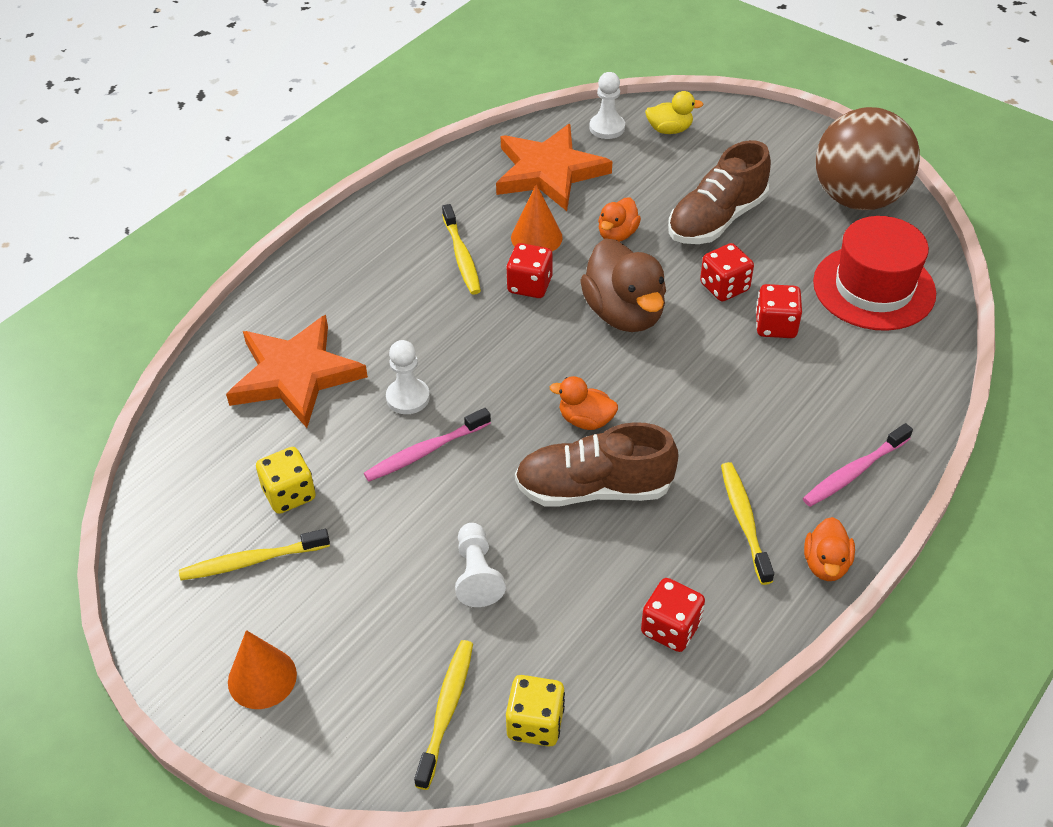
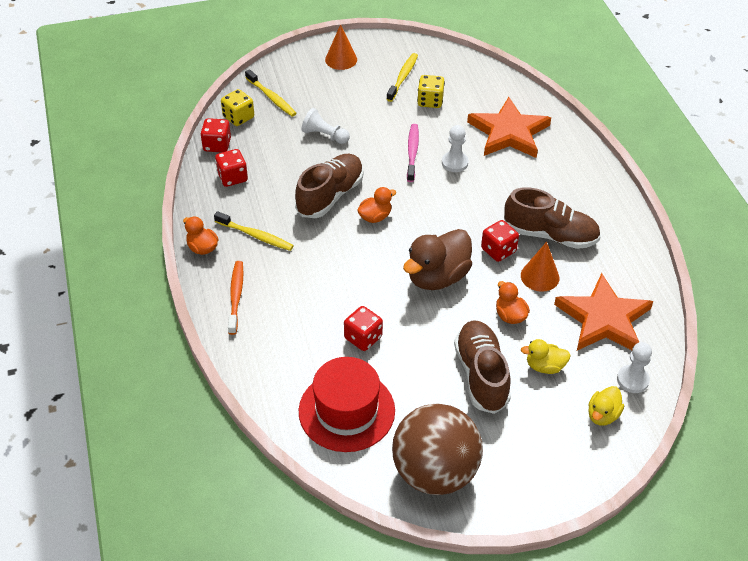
camera: 125 degrees right, 0 degrees up
yellow toothbrush [442,204,481,295] -> brown shoe [504,187,601,249]
brown duck [580,238,666,332] -> brown duck turned 60 degrees counterclockwise [403,229,472,290]
red dice [700,243,754,301] -> red dice moved to [200,118,231,152]
pink toothbrush [803,423,913,507] -> orange toothbrush [228,261,244,335]
none -> yellow duck [521,339,571,374]

